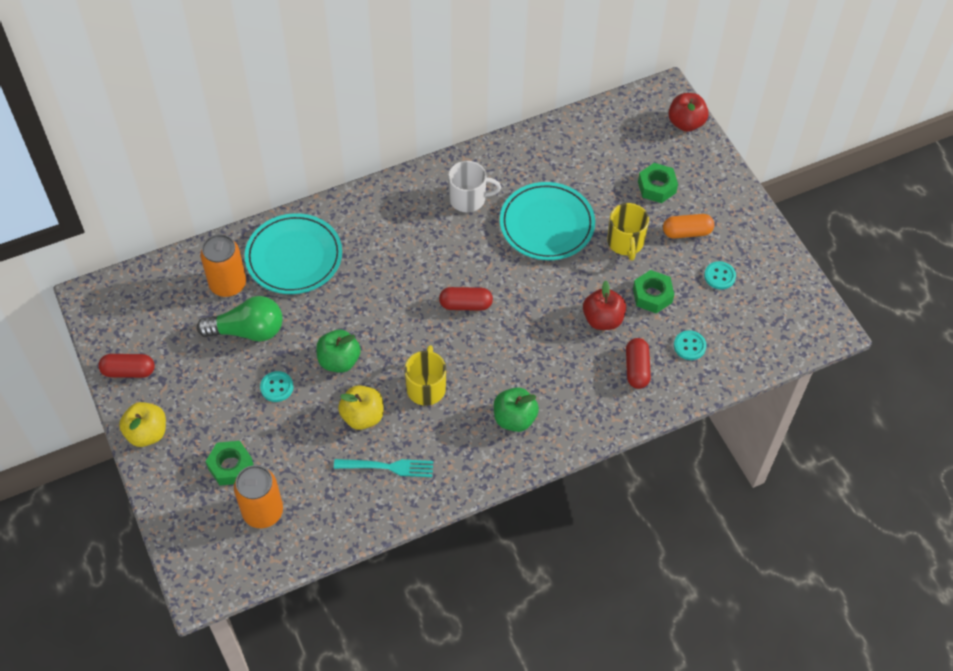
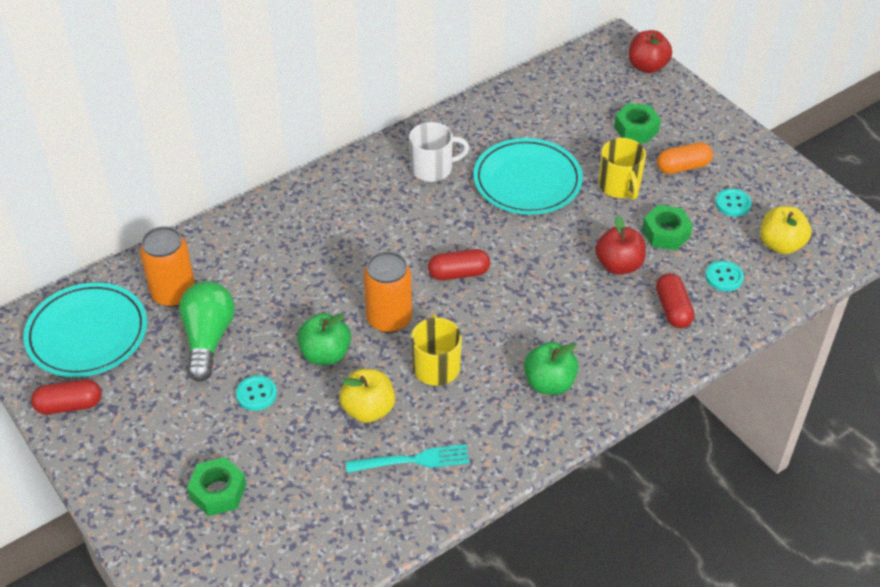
camera: 10 degrees left, 10 degrees down
yellow apple [119,402,166,447] -> yellow apple moved to [760,206,811,254]
green light bulb [197,296,283,341] -> green light bulb turned 75 degrees counterclockwise [179,281,235,382]
orange can [234,465,283,528] -> orange can moved to [363,251,412,333]
turquoise plate [245,213,342,294] -> turquoise plate moved to [23,283,147,377]

